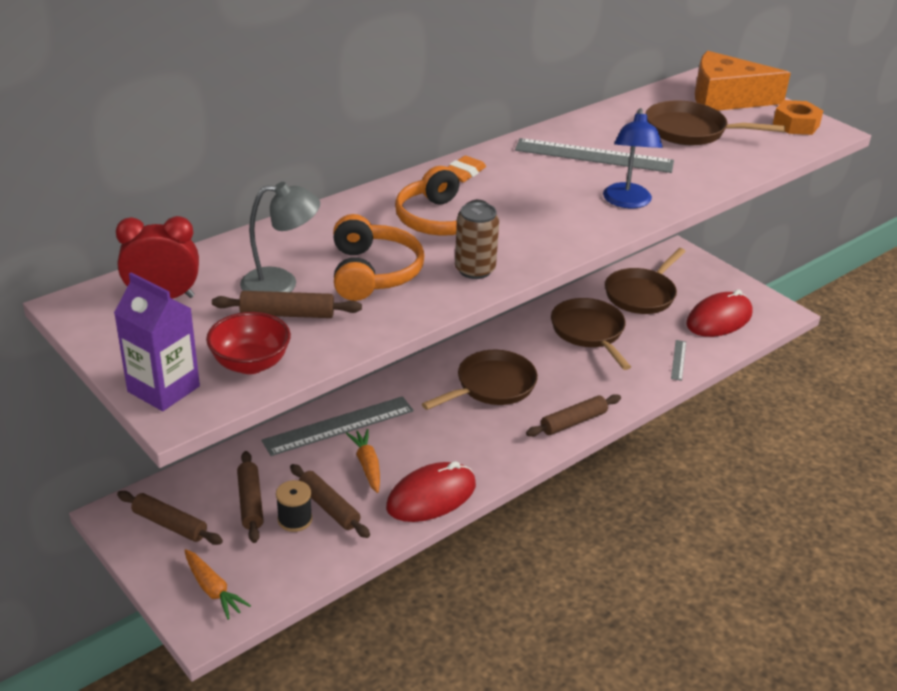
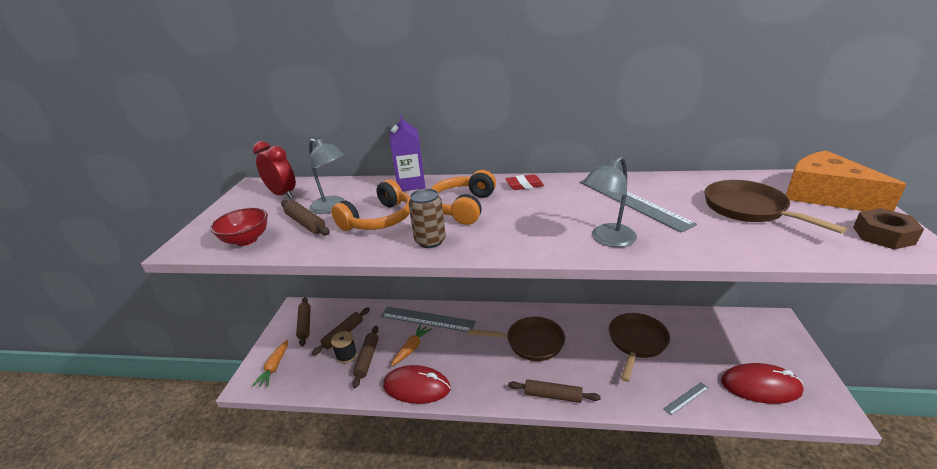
camera: 50 degrees right, 5 degrees down
purple carton [114,273,200,411] -> purple carton moved to [390,114,426,191]
orange eraser [448,156,486,182] -> red eraser [506,174,544,190]
blue lamp [603,108,662,208] -> grey lamp [583,156,637,247]
brown pan [605,248,686,314] -> none
orange nut [773,100,823,135] -> brown nut [853,208,924,249]

